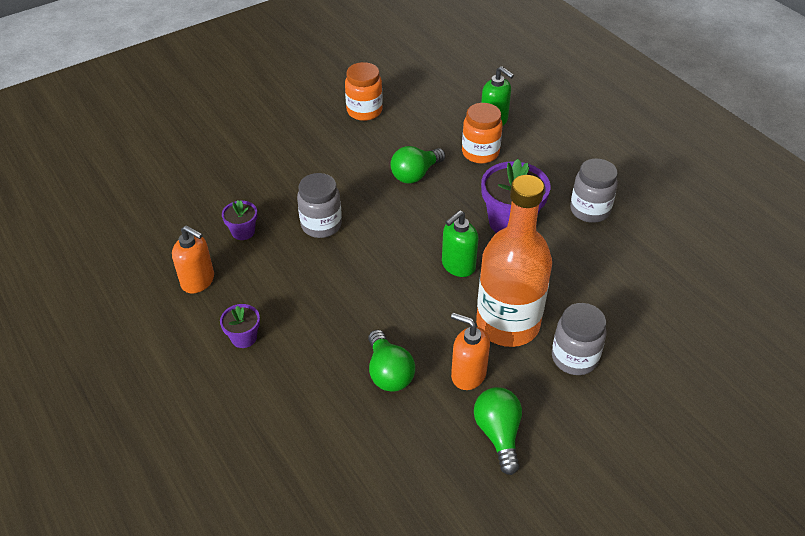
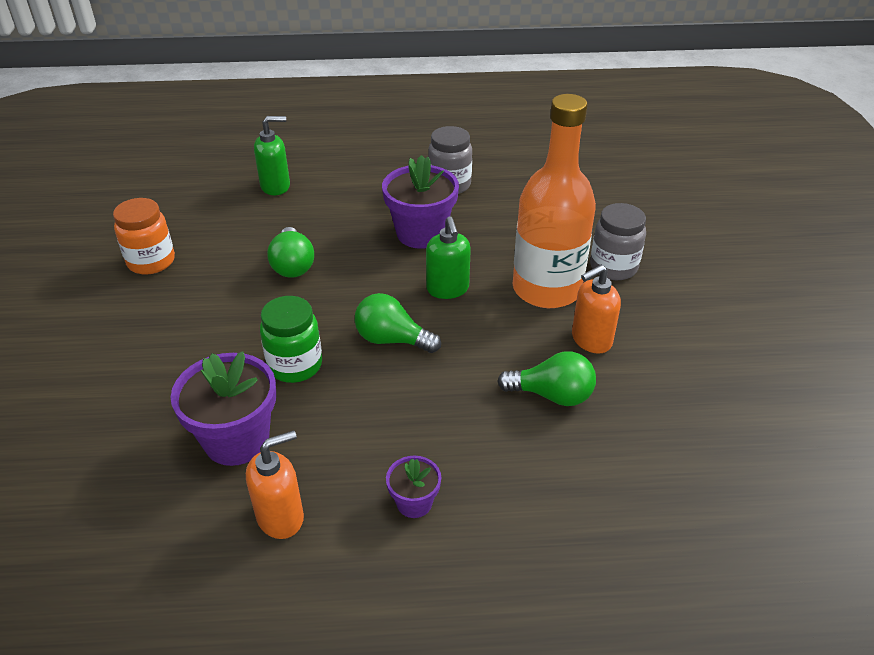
camera: 60 degrees left, 5 degrees down
purple flower pot [222,200,257,240] -> purple flower pot [170,351,276,466], size x1.93
grey jar [297,173,342,238] -> green jar [260,296,322,383]
orange jar [462,103,503,164] -> none
green light bulb [474,387,522,475] -> green light bulb moved to [355,293,441,353]

